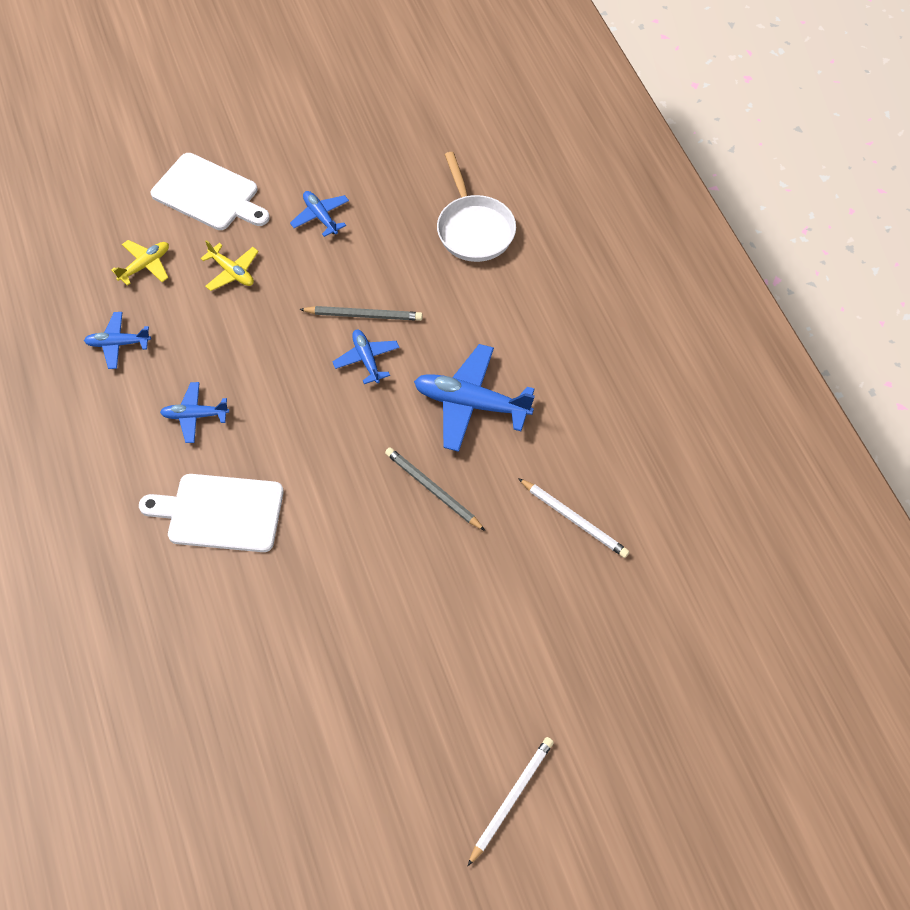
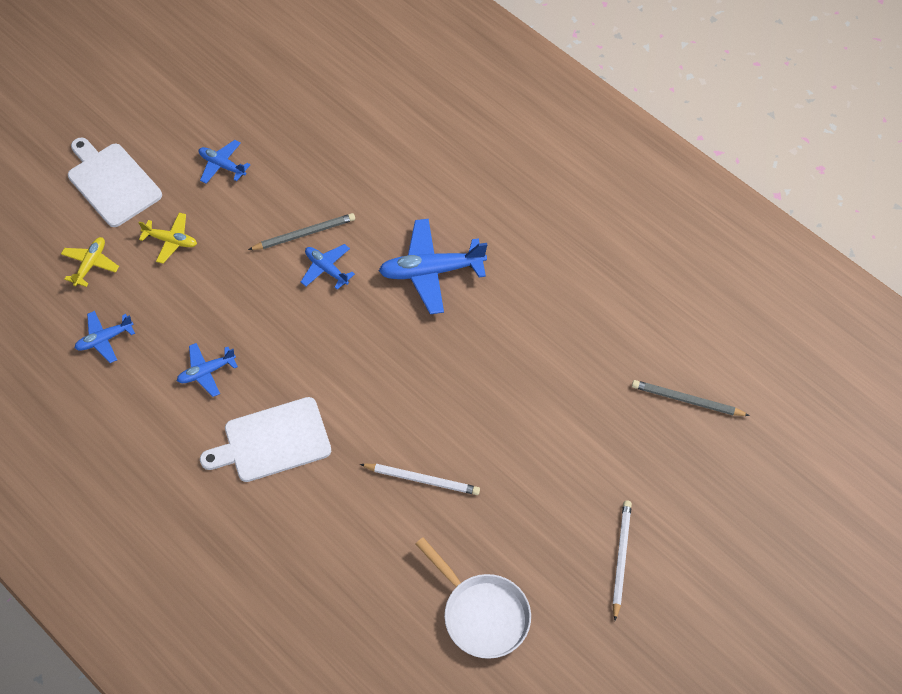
camera: 25 degrees left, 0 degrees up
white cutting board [151,153,270,230] -> white cutting board turned 135 degrees counterclockwise [68,138,162,227]
grey pencil [385,447,485,531] -> grey pencil moved to [632,380,750,416]
white pan [437,152,516,262] -> white pan moved to [416,537,531,659]
white pencil [518,478,629,558] -> white pencil moved to [360,464,480,495]

